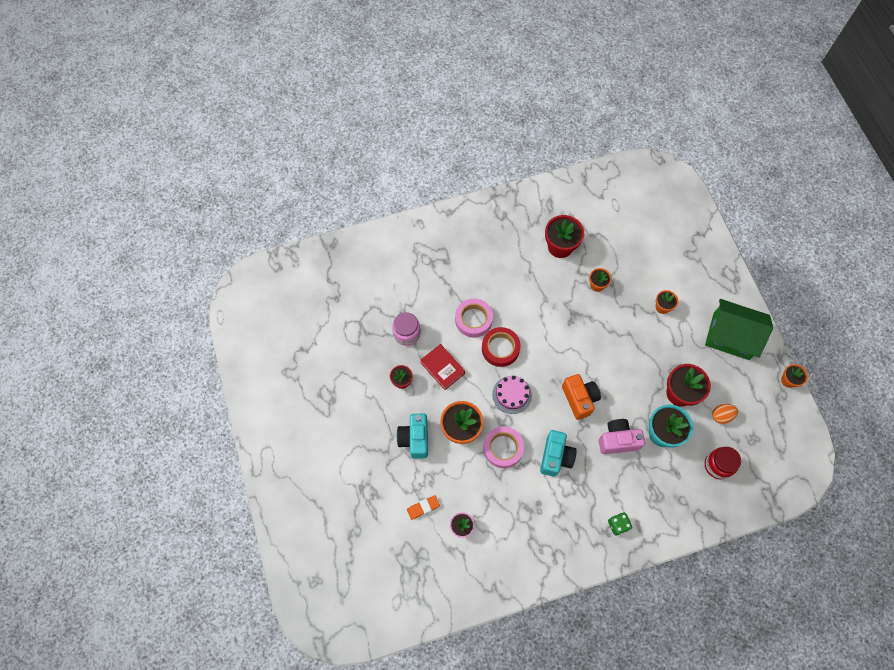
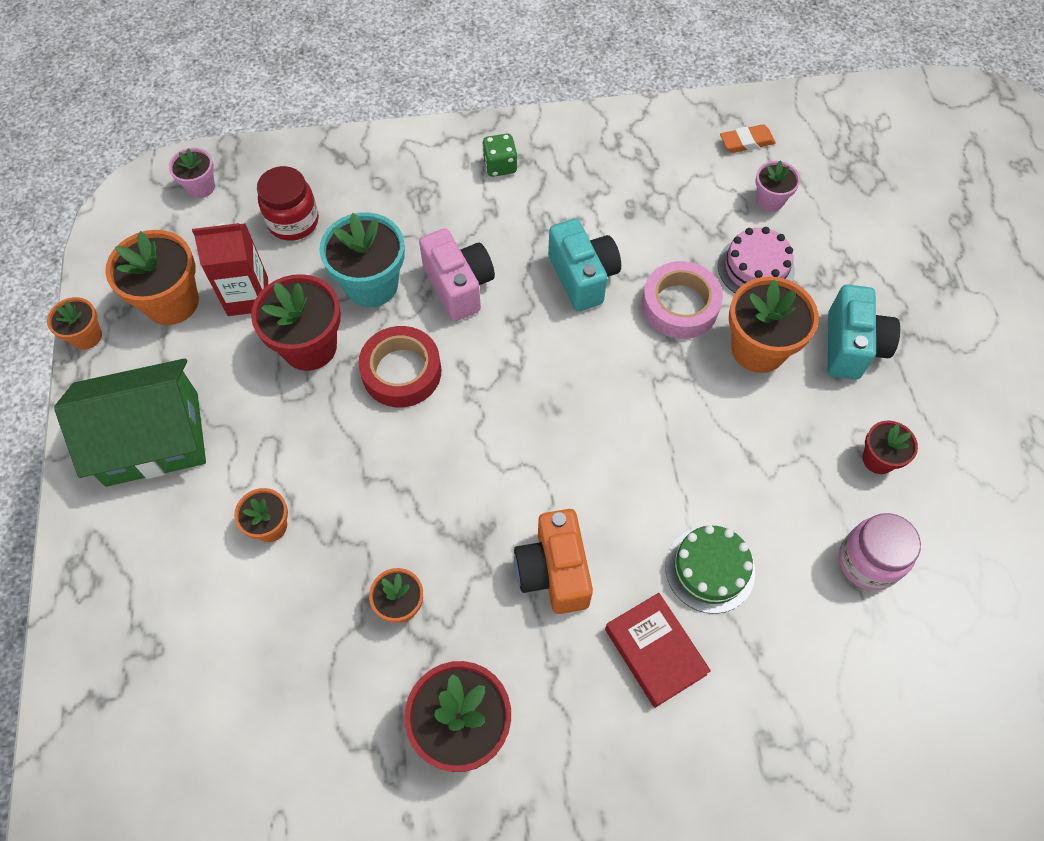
camera: 170 degrees left, 5 degrees down
orange eraser [407,495,440,520] -> orange eraser moved to [720,124,776,153]
red book [421,344,465,390] -> red book moved to [605,593,711,708]
pink tape [455,299,493,338] -> green cake [666,525,755,614]
red tape [482,327,521,367] -> red tape moved to [358,326,442,407]
pink cake [492,376,532,414] -> pink cake moved to [718,227,795,293]
turquoise camera [540,430,576,477] -> turquoise camera turned 135 degrees clockwise [548,219,621,311]
orange camera [562,374,601,420] -> orange camera moved to [514,509,593,614]
pink camera [599,419,645,454] -> pink camera turned 120 degrees counterclockwise [419,228,495,321]
green house [705,299,773,360] -> green house turned 45 degrees counterclockwise [54,358,206,487]
orange egg [712,404,738,424] -> red carton [192,223,268,316]
none -> orange flower pot [105,230,199,325]
none -> pink flower pot [169,148,215,198]

